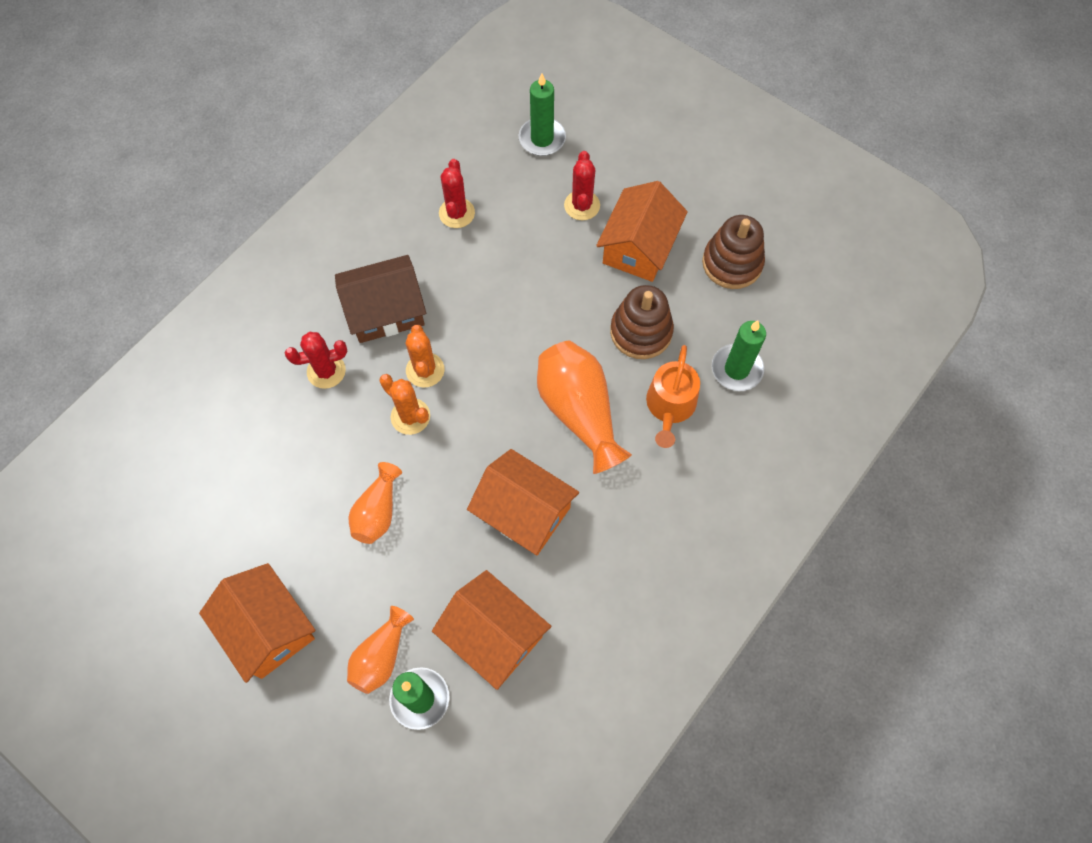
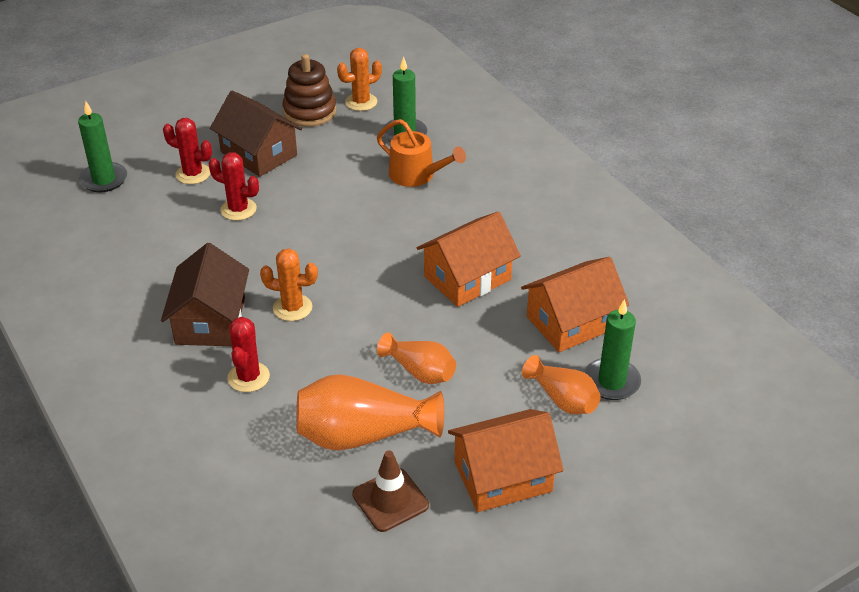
camera: 70 degrees left, 25 degrees down
orange cactus [379,374,430,435] -> orange cactus moved to [337,48,382,111]
red cactus [439,159,475,228] -> red cactus moved to [208,152,259,221]
orange vase [537,341,632,474] -> orange vase moved to [296,374,444,451]
orange house [596,181,688,282] -> brown house [210,91,302,177]
brown stacking toy [610,285,674,359] -> none
none -> brown traffic cone [352,450,429,532]

